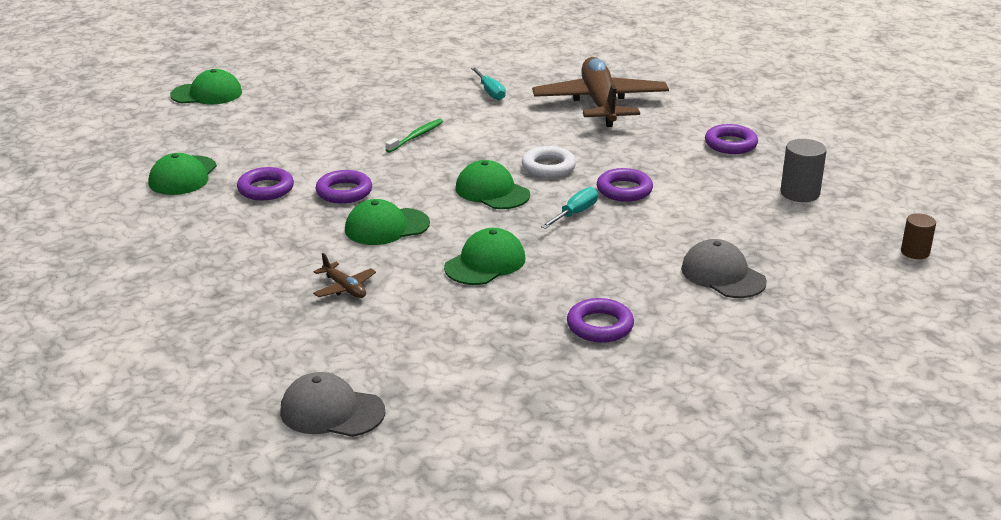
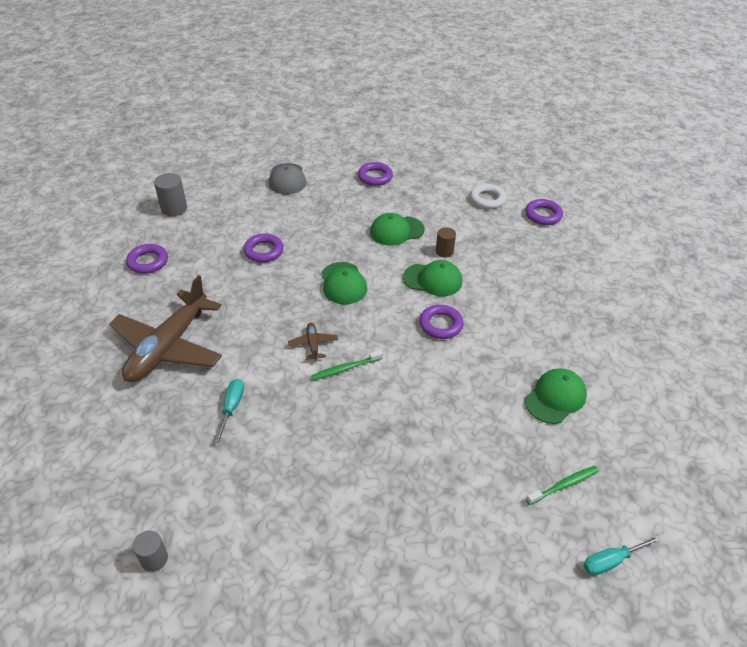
camera: 150 degrees left, 15 degrees up
green cap [170,69,242,104] -> none
purple ring [237,167,294,200] -> purple ring moved to [525,199,563,225]
grey cap [280,372,385,437] -> none
brown plane [313,253,376,298] -> brown plane moved to [288,323,338,361]
white ring [522,146,576,178] -> white ring moved to [470,184,507,209]
turquoise screwdriver [541,187,598,229] -> turquoise screwdriver moved to [583,535,661,576]
brown cylinder [901,213,936,259] -> brown cylinder moved to [436,227,456,257]
none -> grey cylinder [133,530,168,572]
none -> green toothbrush [526,466,599,505]

